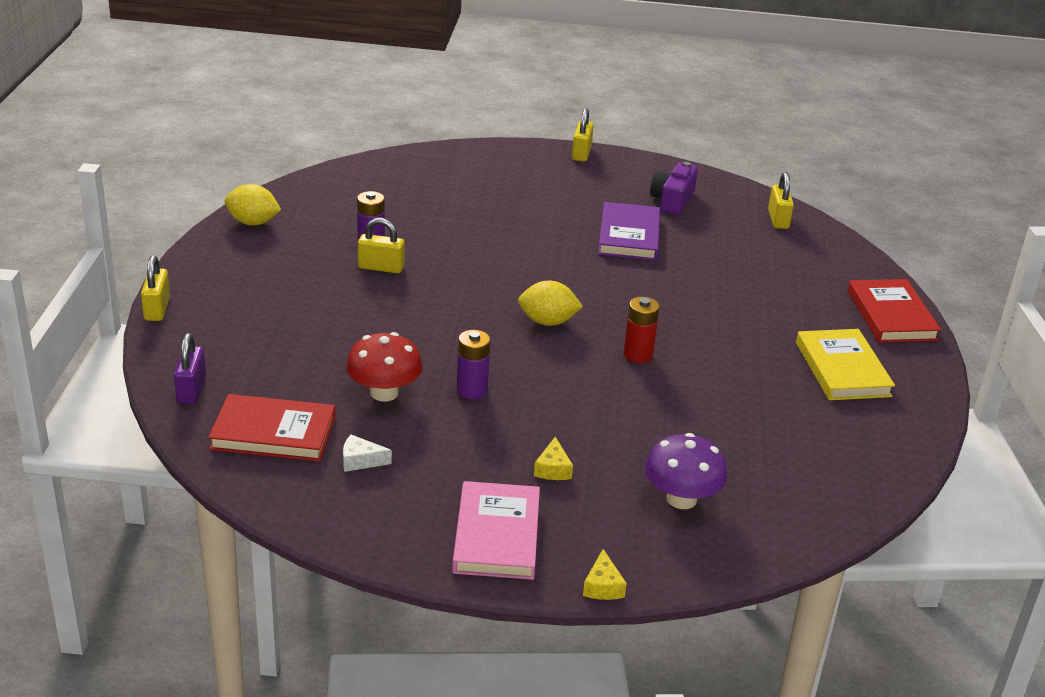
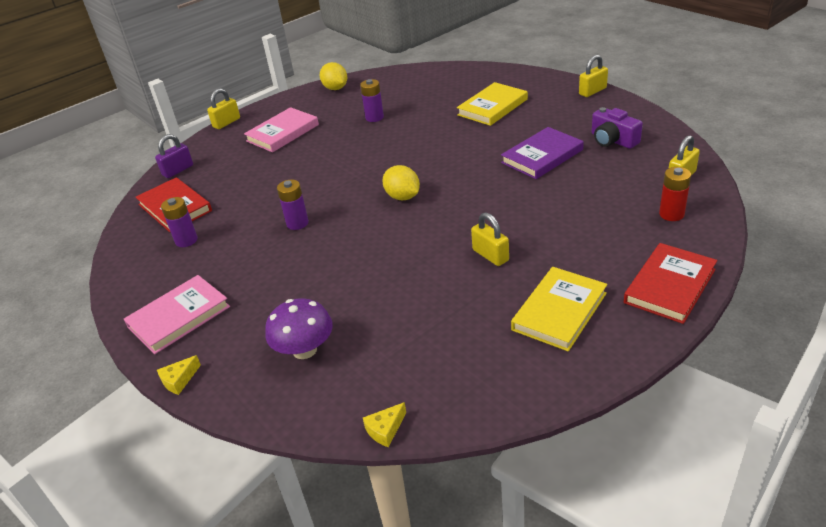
camera: 50 degrees right, 5 degrees up
white cheese [343,435,392,472] -> purple battery [161,197,198,247]
red mushroom [346,332,423,402] -> none
yellow padlock [358,218,405,273] -> yellow padlock moved to [471,213,509,266]
yellow cheese [534,437,573,480] -> yellow cheese moved to [363,402,406,447]
red battery [623,297,660,363] -> red battery moved to [659,167,691,221]
purple camera [650,162,698,215] -> purple camera turned 105 degrees counterclockwise [592,107,643,149]
none -> pink book [244,107,319,152]
none -> yellow book [457,82,528,126]

